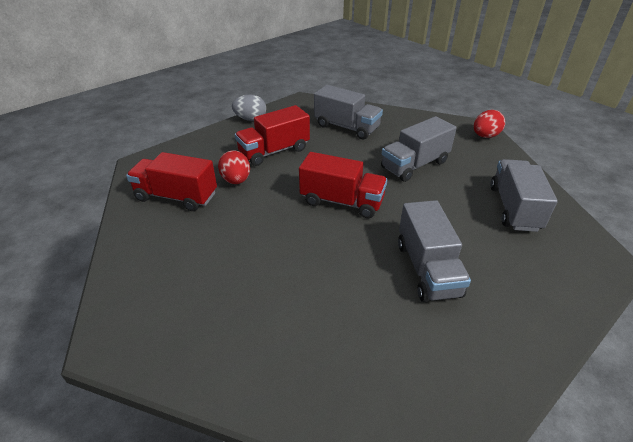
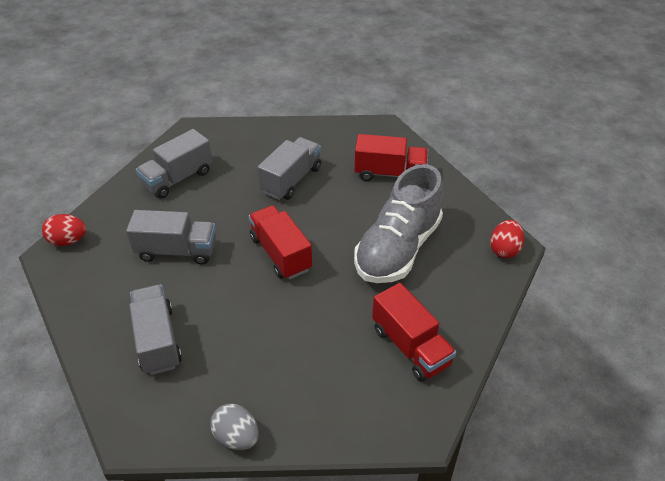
camera: 140 degrees left, 5 degrees up
red egg [218,150,250,184] -> red egg moved to [490,220,524,258]
red truck [235,105,310,166] -> red truck moved to [354,134,428,181]
none -> grey shoe [354,164,443,283]

